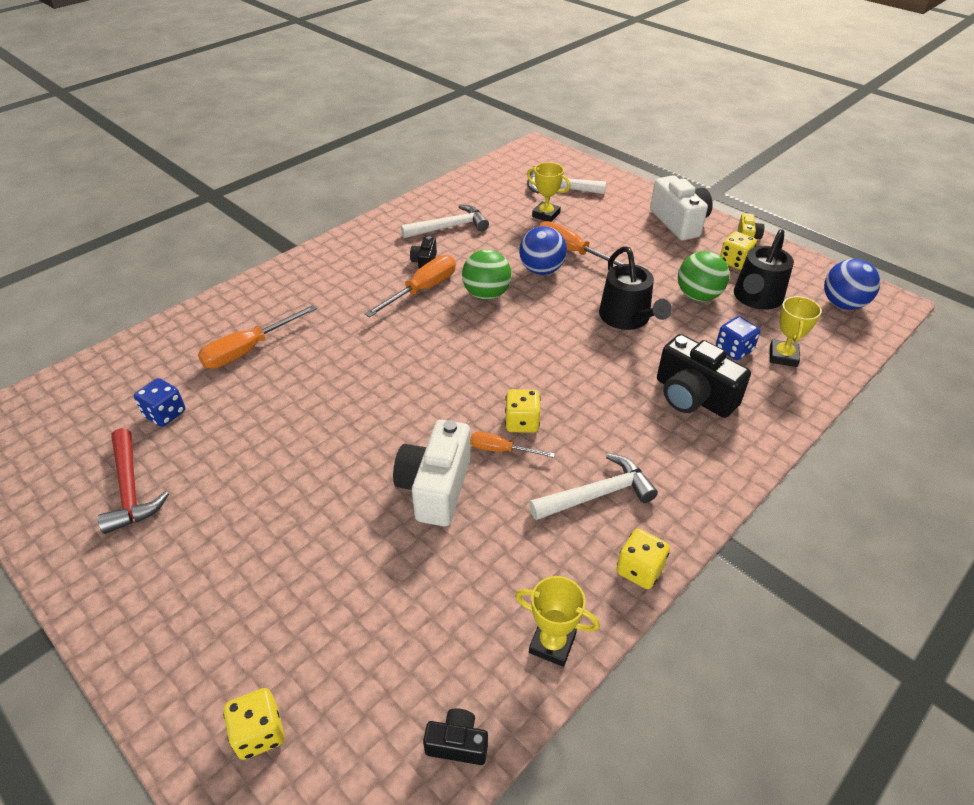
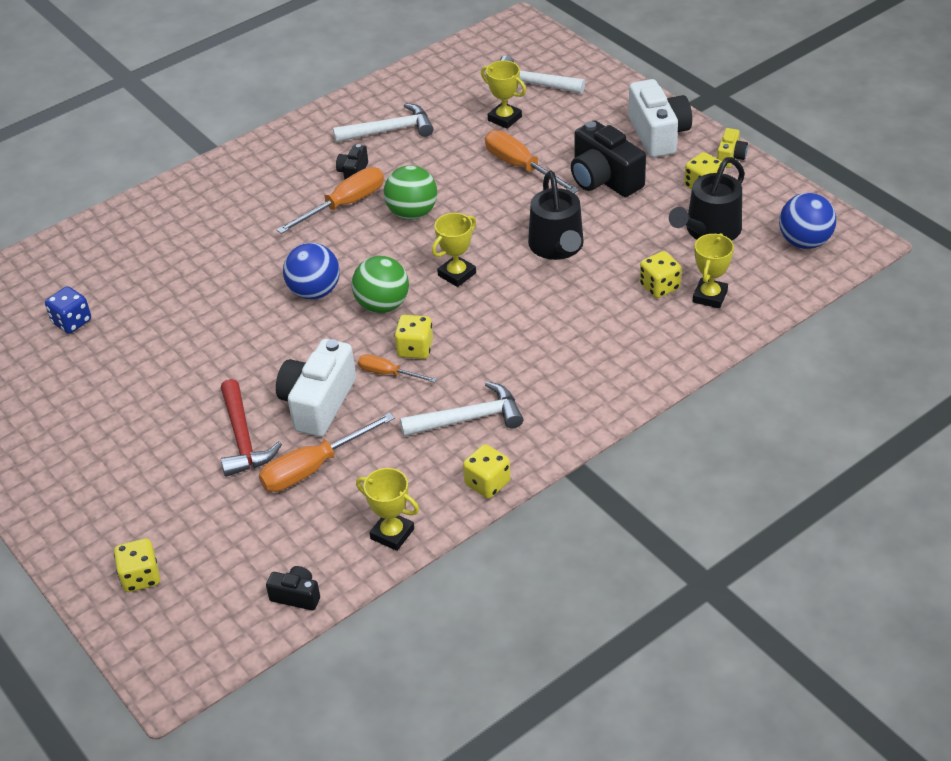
camera: 10 degrees right, 0 degrees up
red hammer [98,428,169,534] -> red hammer moved to [221,379,282,477]
orange screwdriver [198,305,317,369] -> orange screwdriver moved to [259,413,395,492]
blue ball [519,226,567,275] -> blue ball moved to [283,243,340,299]
black camera [657,334,751,418] -> black camera moved to [571,120,646,197]
green ball [678,251,730,302] -> green ball moved to [352,256,409,313]
blue dice [716,316,760,360] -> yellow dice [639,251,682,298]
none -> yellow trophy [432,213,476,287]

